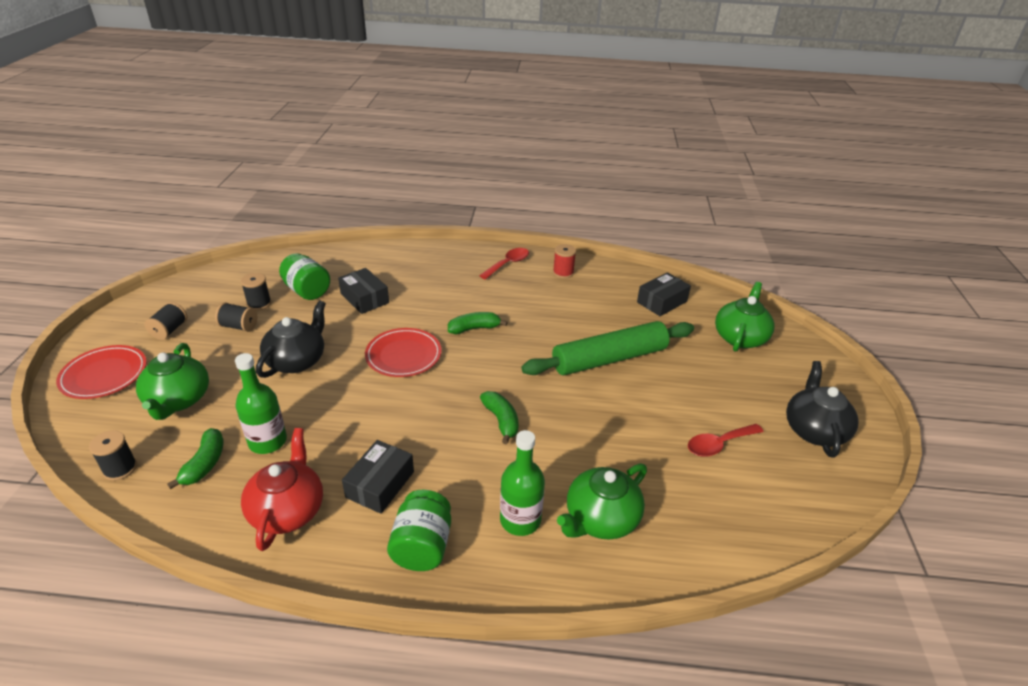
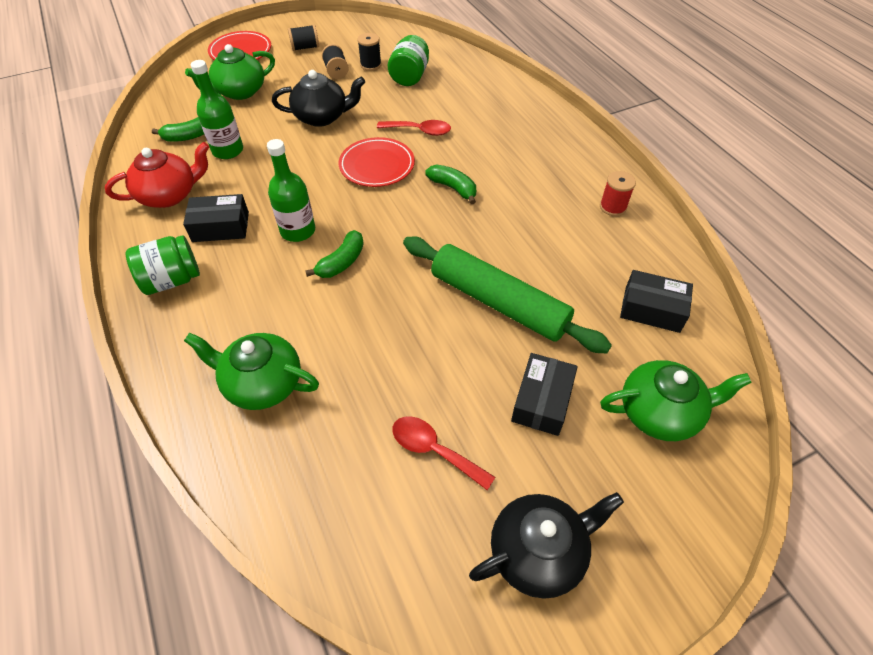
camera: 60 degrees right, 15 degrees up
black spool [89,430,137,481] -> none
black box [338,268,389,314] -> black box moved to [511,353,578,436]
red spoon [479,248,529,280] -> red spoon moved to [377,120,451,136]
green bottle [500,430,545,536] -> green bottle moved to [267,139,315,242]

